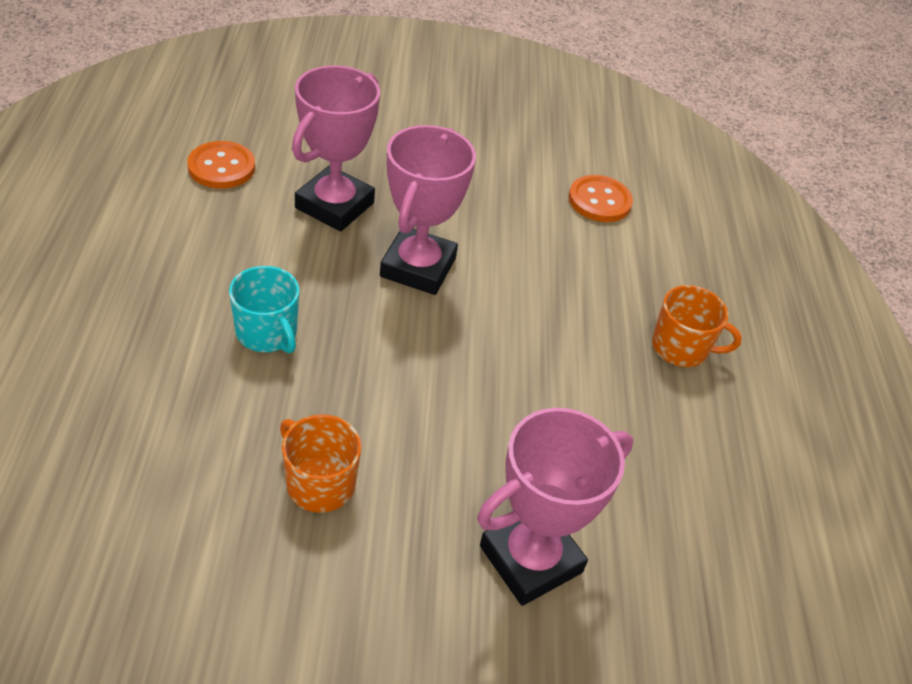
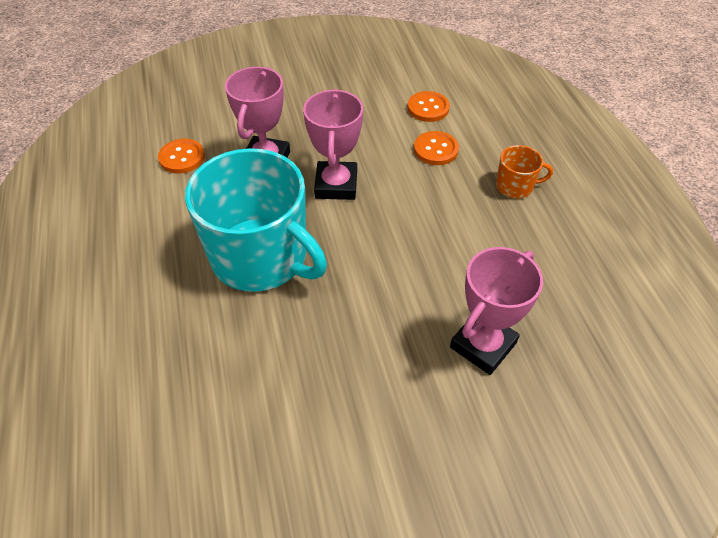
camera: 10 degrees left, 5 degrees up
turquoise mug [229,266,300,353] -> turquoise mug [185,148,327,292], size x2.37
orange mug [280,414,362,513] -> none
none -> orange button [414,131,459,165]

